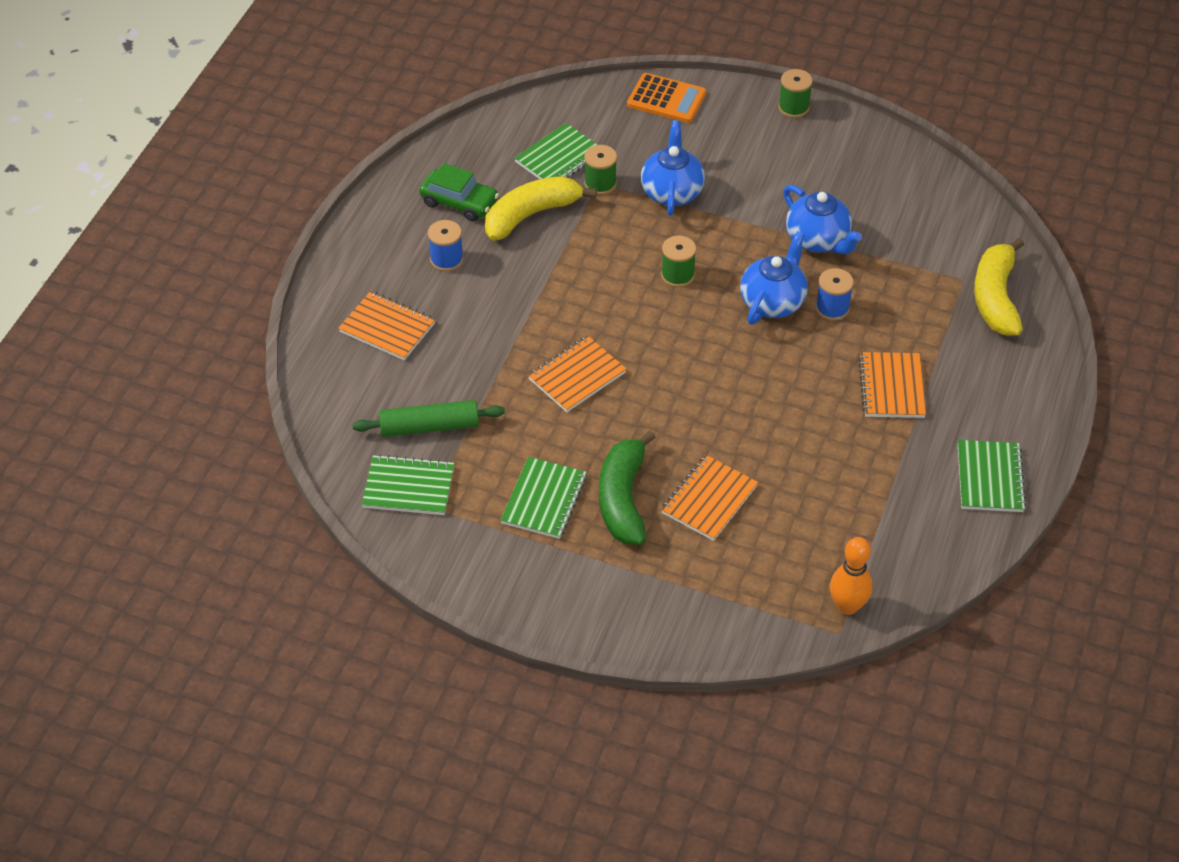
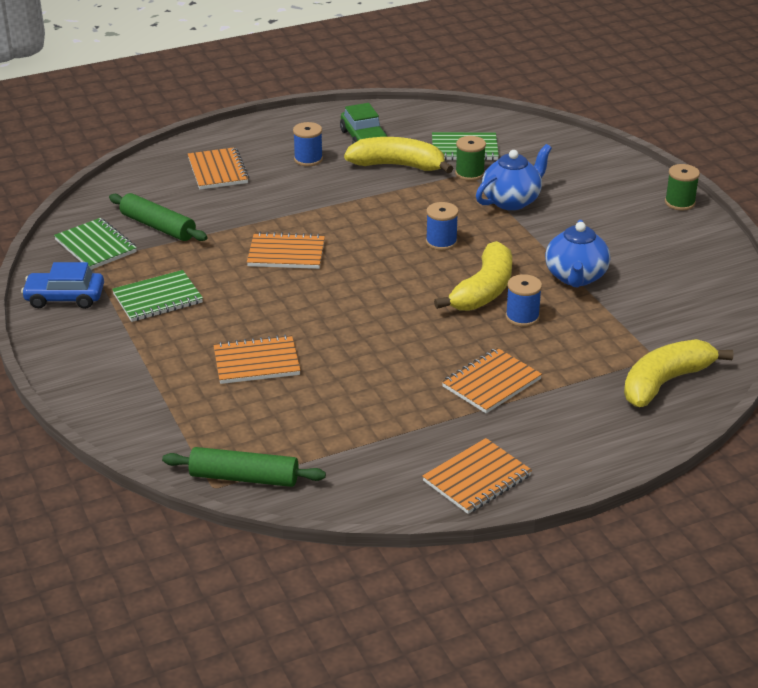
camera: 45 degrees right, 15 degrees down
green banana [599,430,656,545] -> none
orange calculator [627,73,706,123] -> none
green spool [661,235,696,287] -> blue spool [426,202,459,250]
blue teapot [740,231,808,325] -> yellow banana [434,241,512,311]
orange bowling pin [830,537,873,615] -> green rolling pin [162,447,326,487]
green notebook [958,440,1027,512] -> orange notebook [422,438,532,514]
none -> blue car [21,262,104,309]

